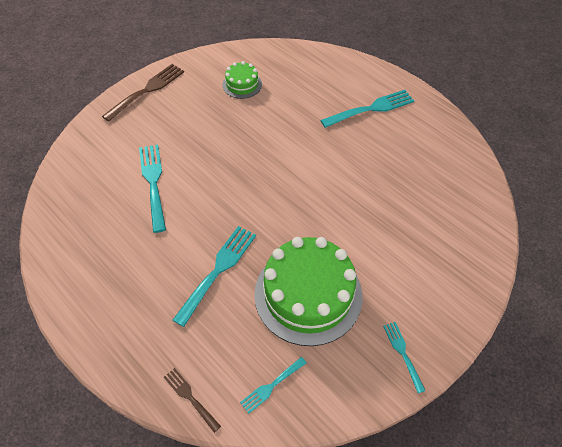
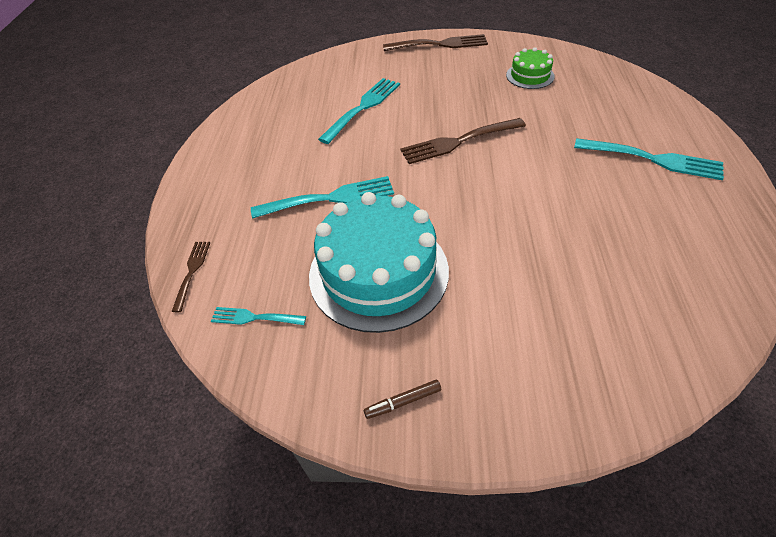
camera: 50 degrees right, 5 degrees down
green cake [254,237,362,346] -> turquoise cake [309,192,449,333]
turquoise fork [383,322,426,393] -> brown marker [364,380,441,419]
none -> brown fork [400,118,526,164]

